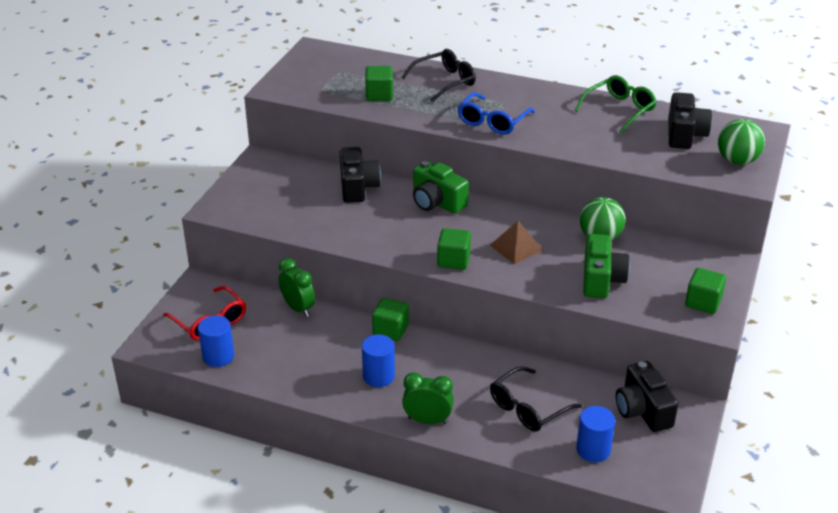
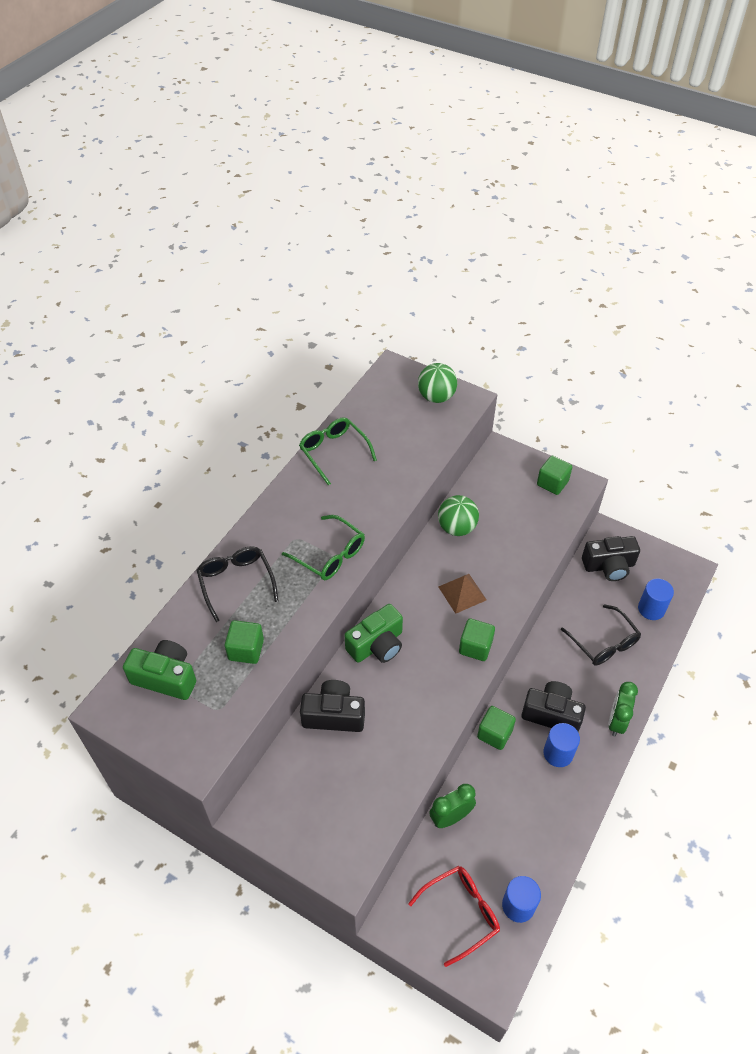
camera: 80 degrees left, 15 degrees up
blue glasses [457,92,535,135] -> green glasses [282,515,365,580]
green camera [583,234,630,298] -> green camera moved to [123,640,196,700]
black camera [668,92,712,149] -> black camera moved to [521,681,586,732]

